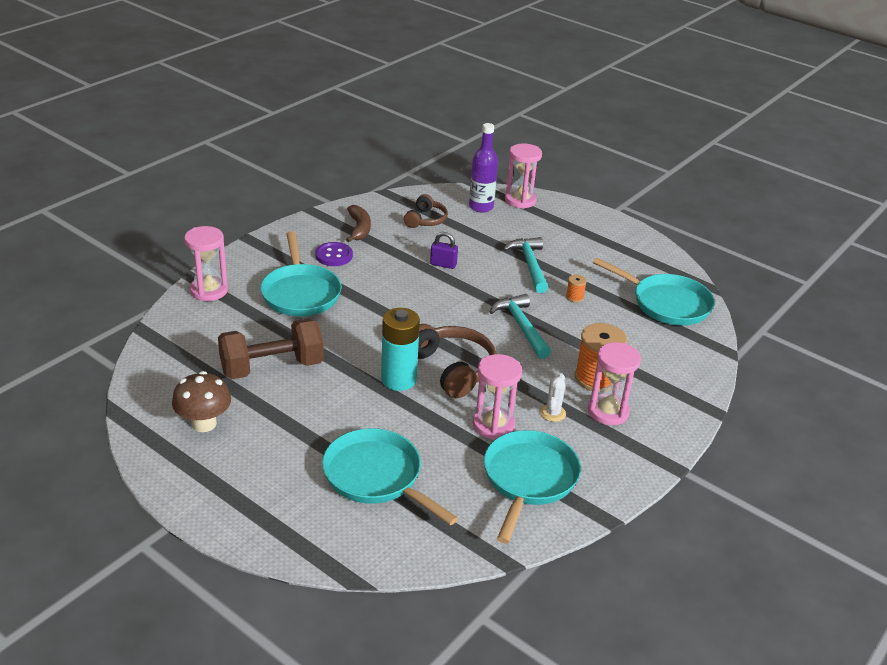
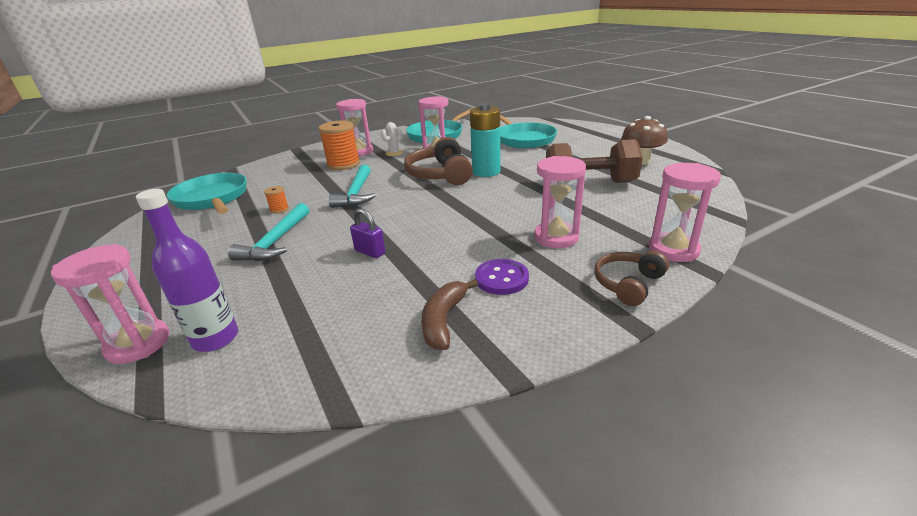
camera: 155 degrees left, 5 degrees down
turquoise pan [260,231,342,316] -> pink hourglass [534,156,586,248]
brown headphones [404,194,448,228] -> brown headphones moved to [594,251,669,306]

